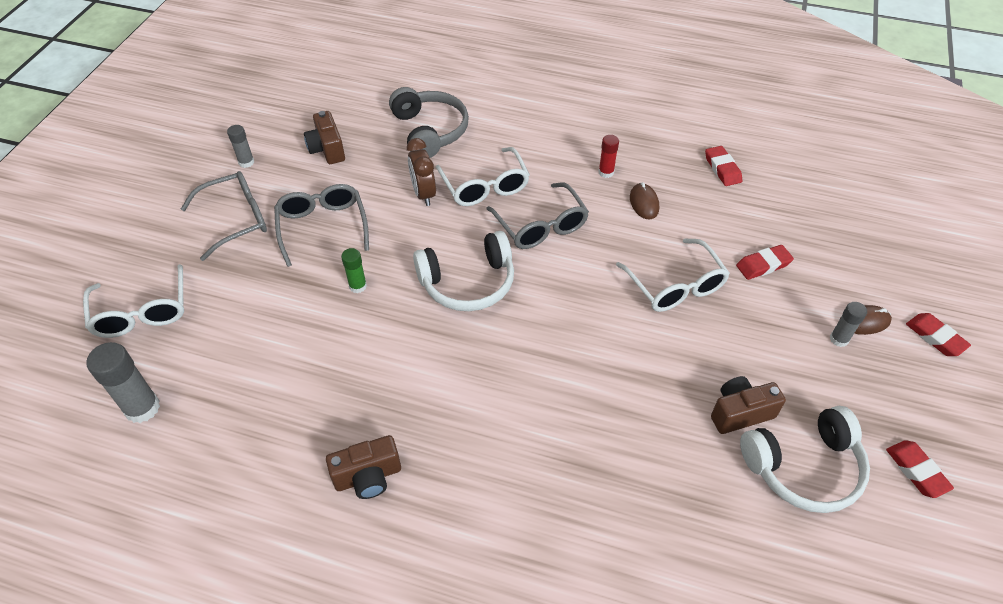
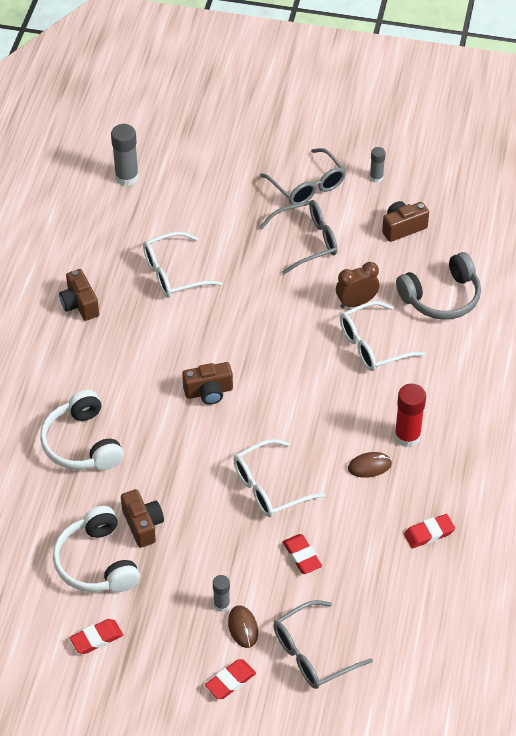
camera: 85 degrees right, 0 degrees up
white glasses [83,264,184,338] -> white glasses moved to [143,231,222,298]
green glue stick [341,248,367,293] -> none
white headphones [413,231,514,311] -> white headphones moved to [40,390,124,470]
grey glasses [486,182,589,249] -> grey glasses moved to [273,600,373,689]
red glue stick [598,135,619,178] -> red glue stick [394,384,426,447], size x1.72
none -> brown camera [182,362,233,405]

